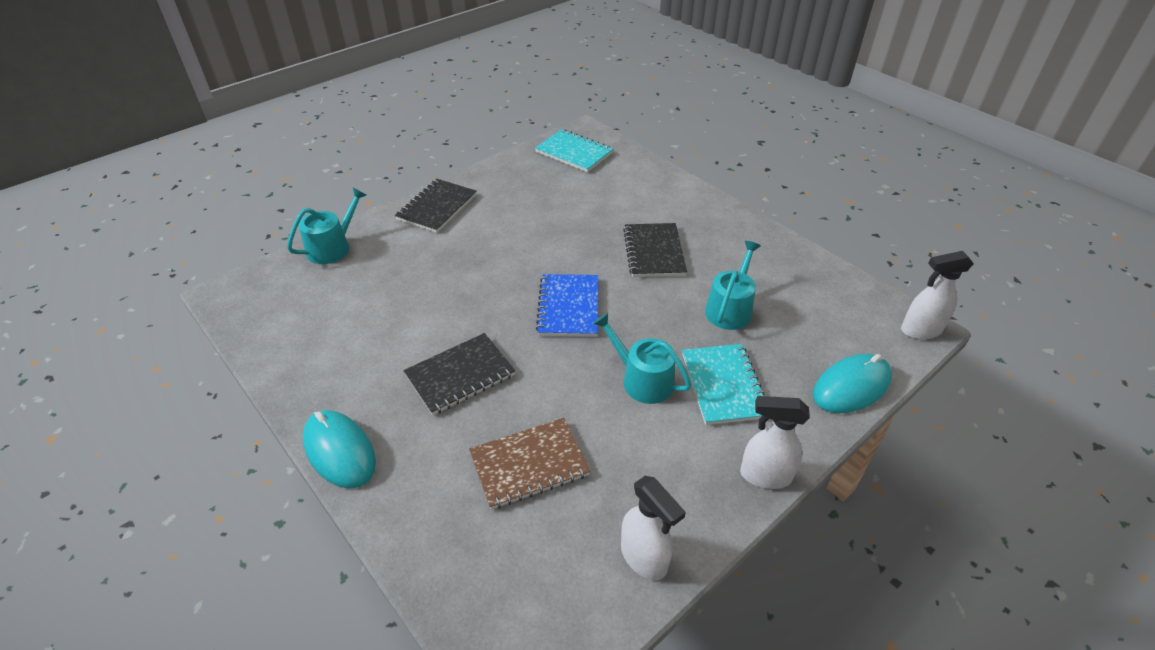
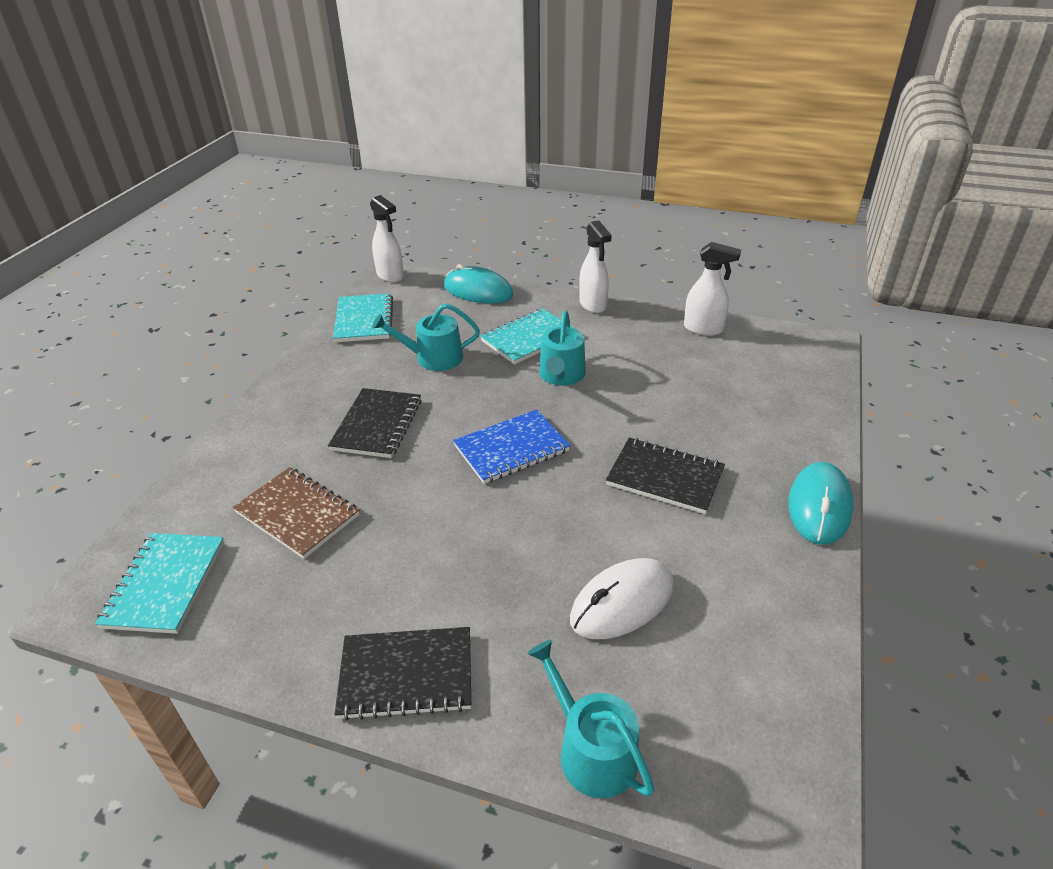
camera: 120 degrees left, 5 degrees down
turquoise watering can [287,188,366,264] -> turquoise watering can turned 45 degrees clockwise [527,640,654,798]
brown notebook [469,418,590,509] -> brown notebook moved to [233,467,359,559]
white spray bottle [621,476,686,580] -> white spray bottle turned 90 degrees clockwise [684,242,741,336]
black notebook [623,223,687,277] -> black notebook turned 45 degrees counterclockwise [328,388,421,458]
none -> turquoise notebook [333,293,393,342]
none -> white mouse [570,558,674,639]

